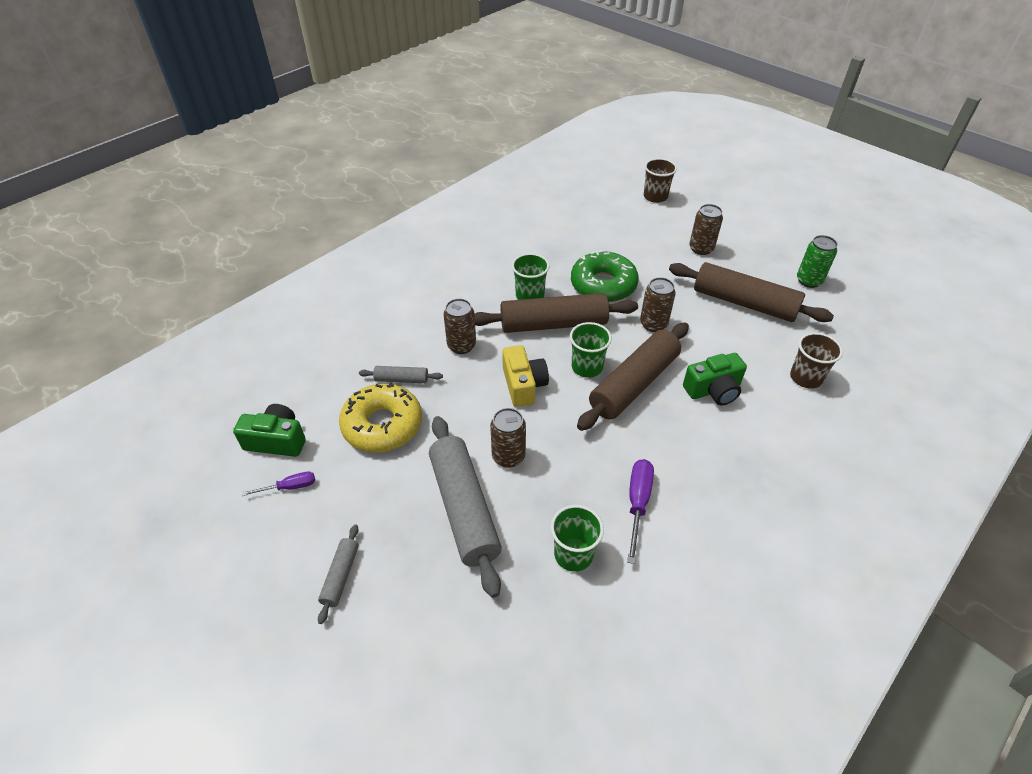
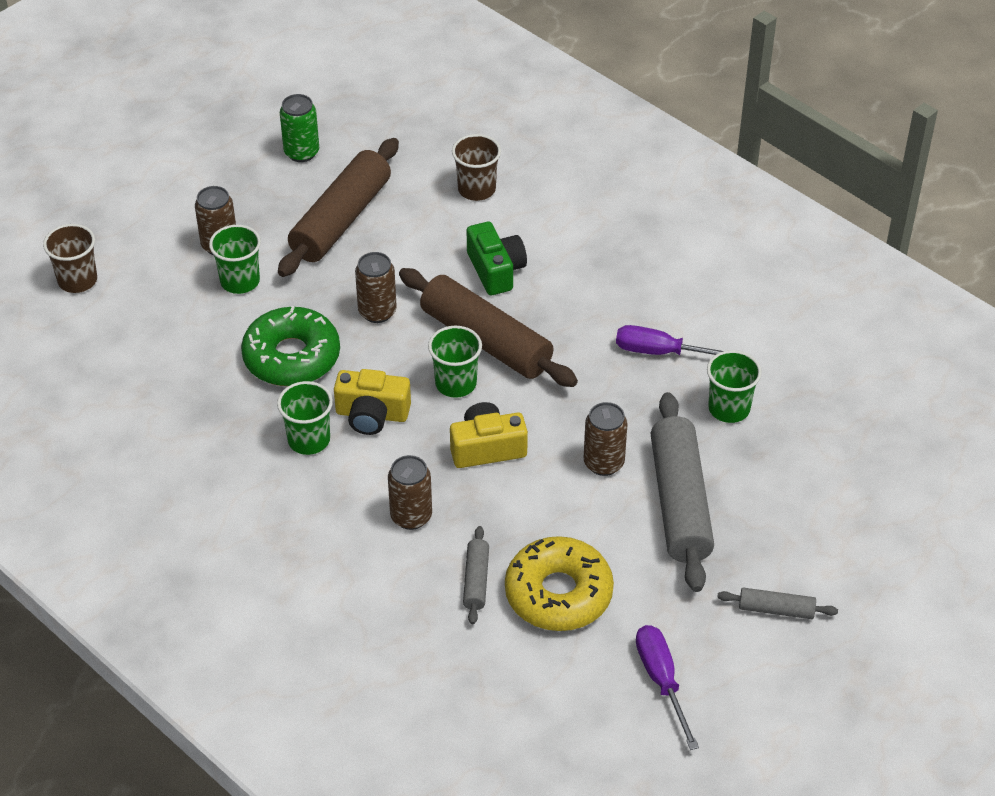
camera: 90 degrees left, 0 degrees up
green camera [233,404,306,457] -> none
purple screwdriver [242,472,315,496] -> purple screwdriver [636,625,699,750], size x1.61
grey rolling pin [429,416,502,598] -> grey rolling pin turned 75 degrees counterclockwise [650,392,714,592]
brown rolling pin [474,293,638,333] -> yellow camera [334,369,411,435]
none -> green cup [209,225,261,294]

